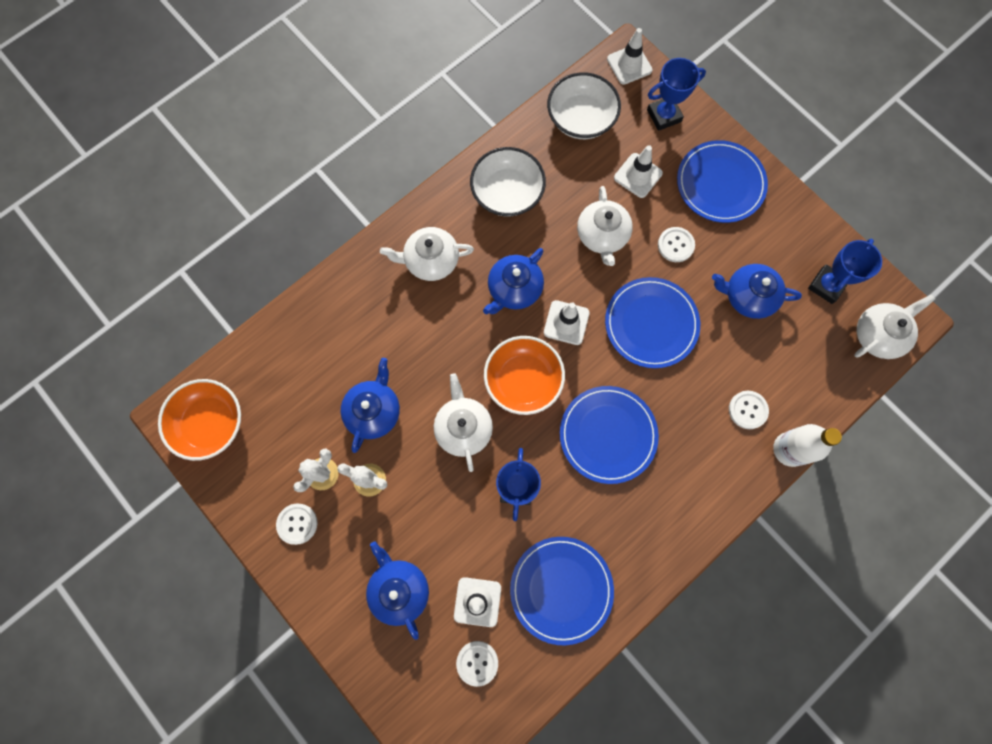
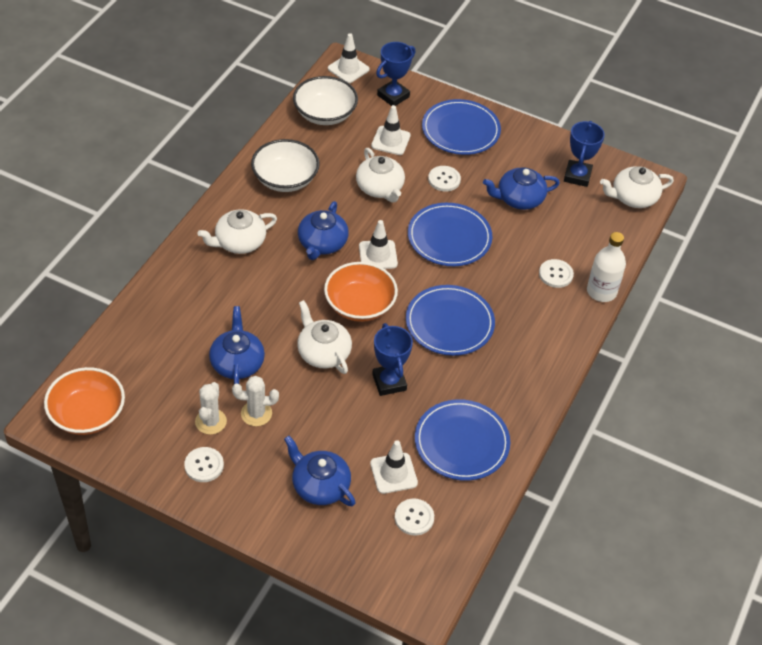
camera: 25 degrees left, 25 degrees down
white teapot [854,294,935,359] -> white teapot turned 135 degrees counterclockwise [600,166,674,208]

